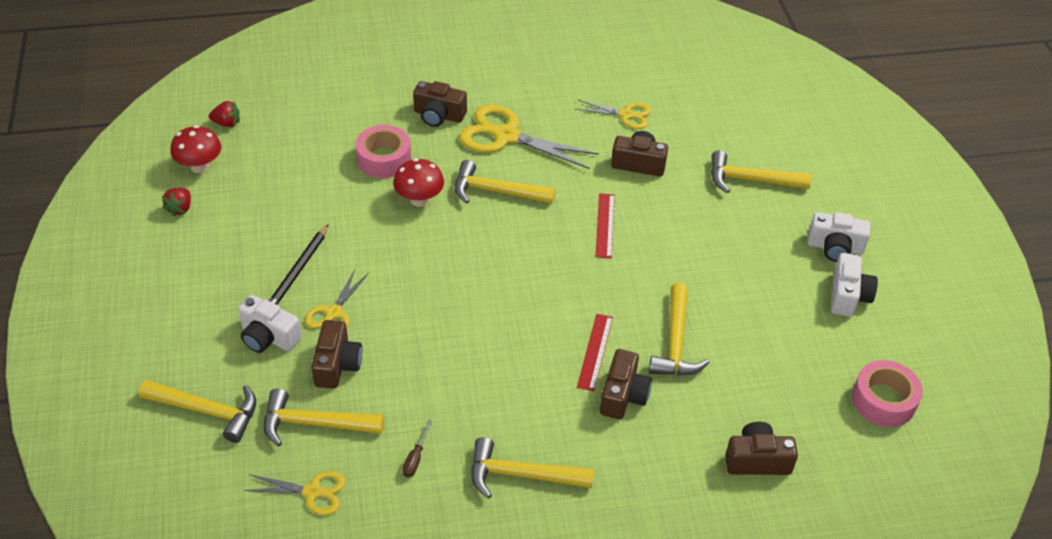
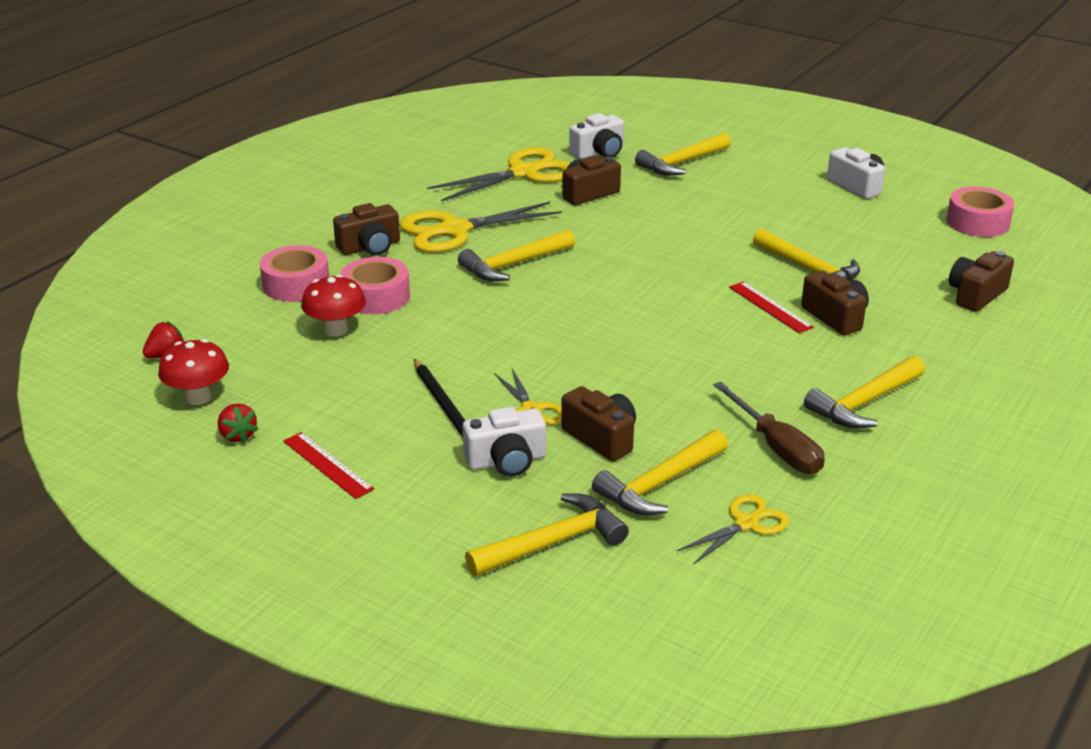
camera: 45 degrees left, 15 degrees down
red mushroom [393,158,444,207] -> red mushroom moved to [301,275,366,337]
brown screwdriver [402,420,432,477] -> brown screwdriver [713,382,825,474], size x2.00
yellow scissors [575,100,651,129] -> yellow scissors [427,147,570,201], size x1.79
red ruler [596,193,615,258] -> red ruler moved to [283,432,375,499]
white camera [808,212,870,262] -> white camera moved to [569,113,624,159]
none -> pink tape [260,245,329,302]

